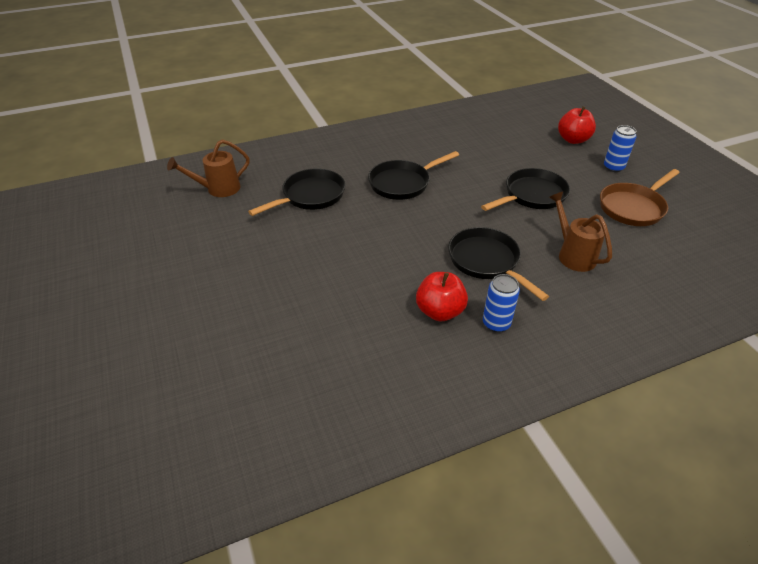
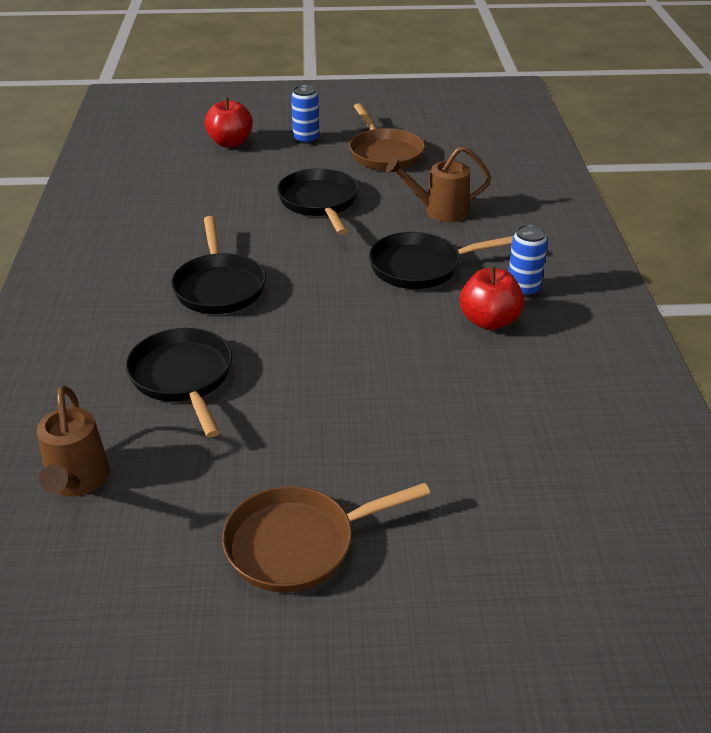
camera: 70 degrees left, 5 degrees down
none -> brown pan [222,483,430,593]

